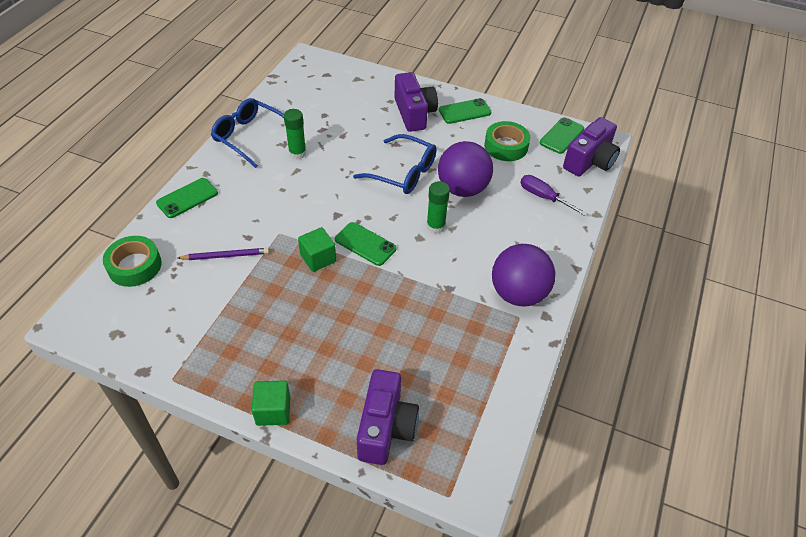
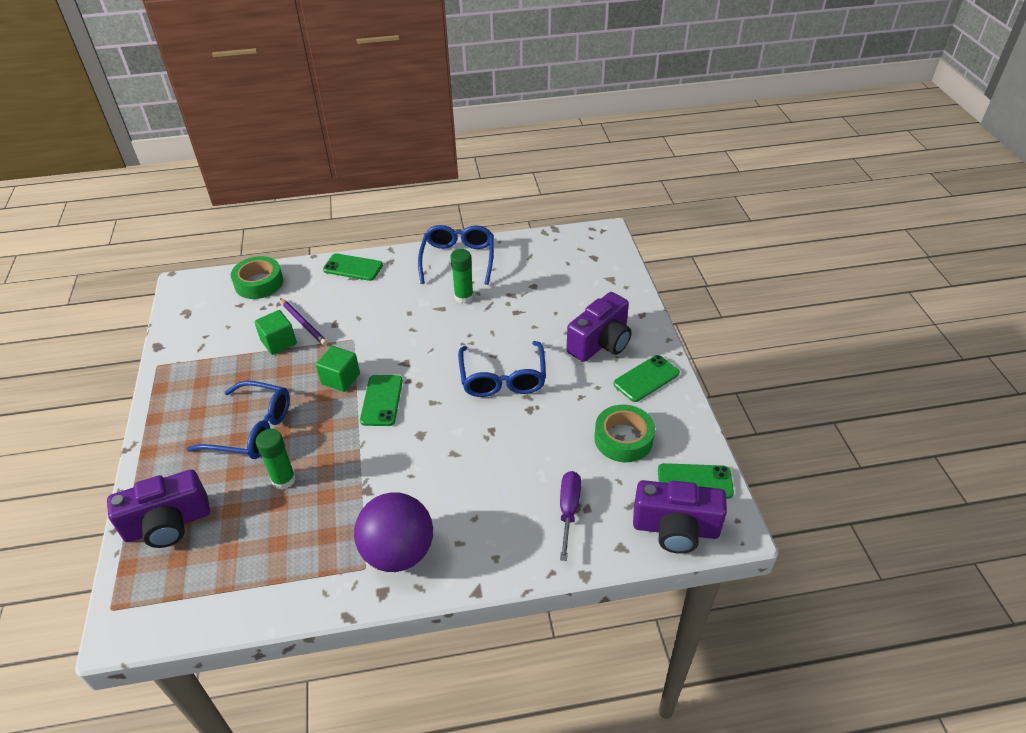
camera: 60 degrees right, 5 degrees down
green cube [251,380,290,426] -> green cube moved to [254,310,297,355]
green glue stick [427,181,450,233] -> green glue stick moved to [256,429,296,490]
purple ball [438,141,493,197] -> none
green phone [439,98,491,124] -> green phone turned 75 degrees counterclockwise [614,355,680,402]
none -> blue glasses [187,381,290,459]

